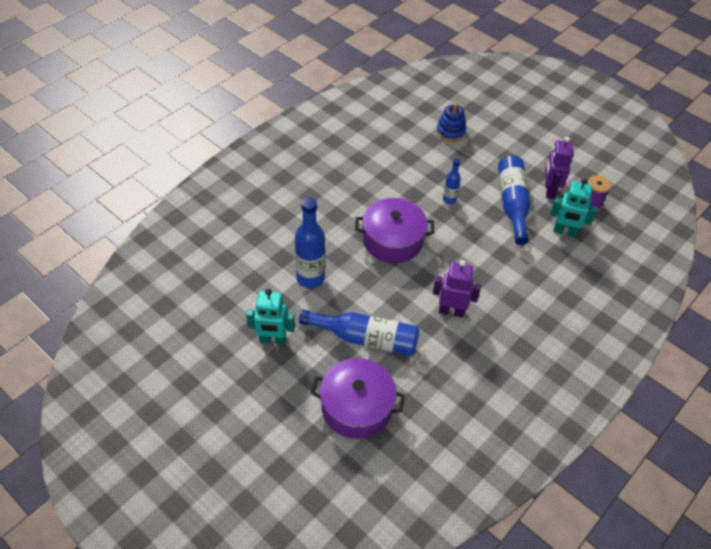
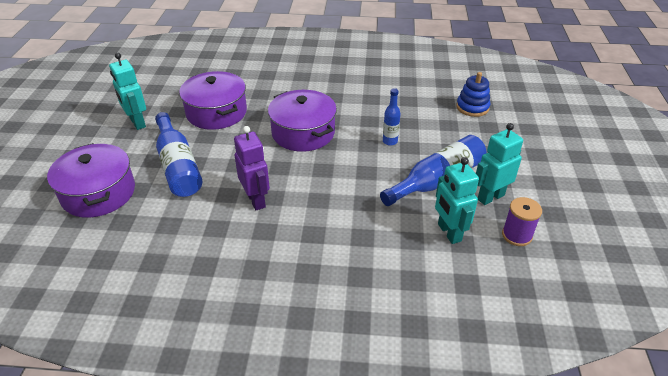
camera: 55 degrees right, 10 degrees down
blue bottle [295,198,325,288] -> purple pot [179,71,247,130]
purple robot [545,137,574,199] -> turquoise robot [476,123,523,205]

